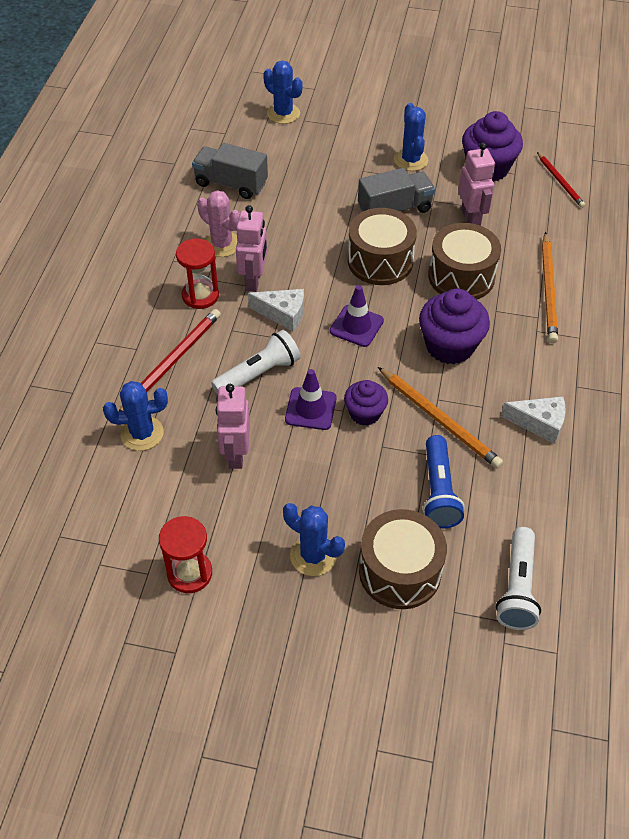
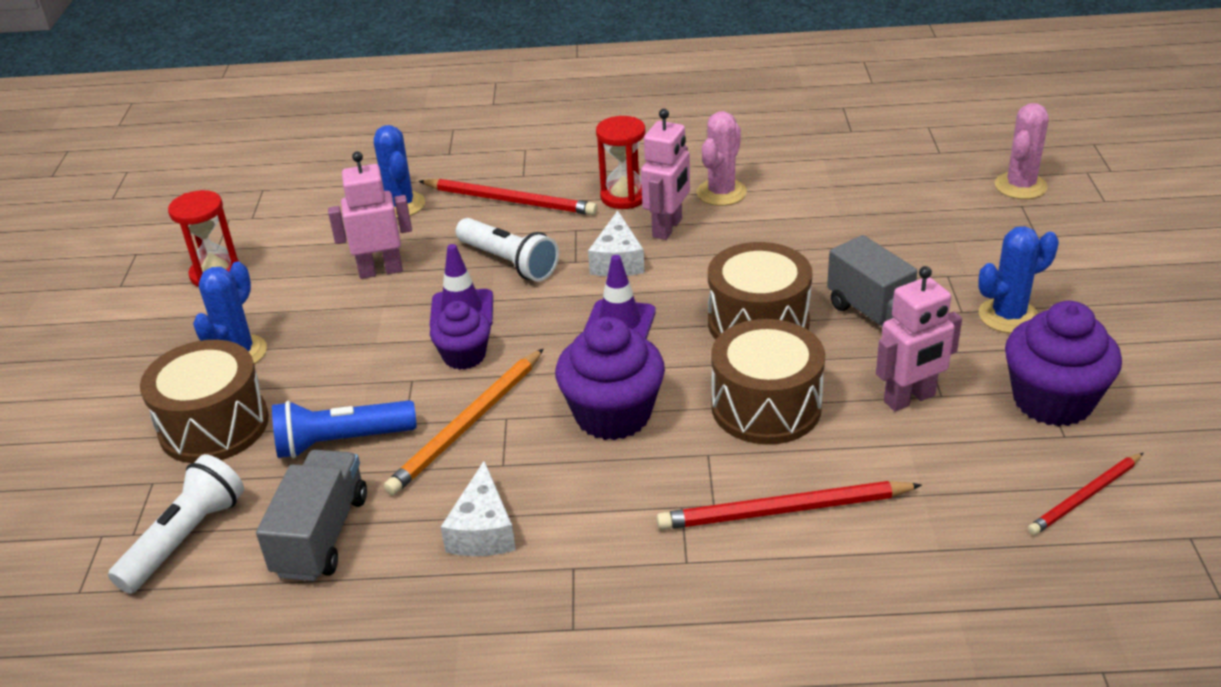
camera: 80 degrees right, 15 degrees down
grey truck [192,143,268,199] -> grey truck moved to [256,450,367,581]
pink robot [236,205,267,292] -> pink robot turned 60 degrees counterclockwise [641,109,690,240]
blue cactus [263,60,303,124] -> pink cactus [994,103,1049,199]
white flashlight [496,527,541,630] -> white flashlight turned 120 degrees clockwise [108,454,244,594]
orange pencil [542,232,558,343] -> red pencil [656,481,922,530]

